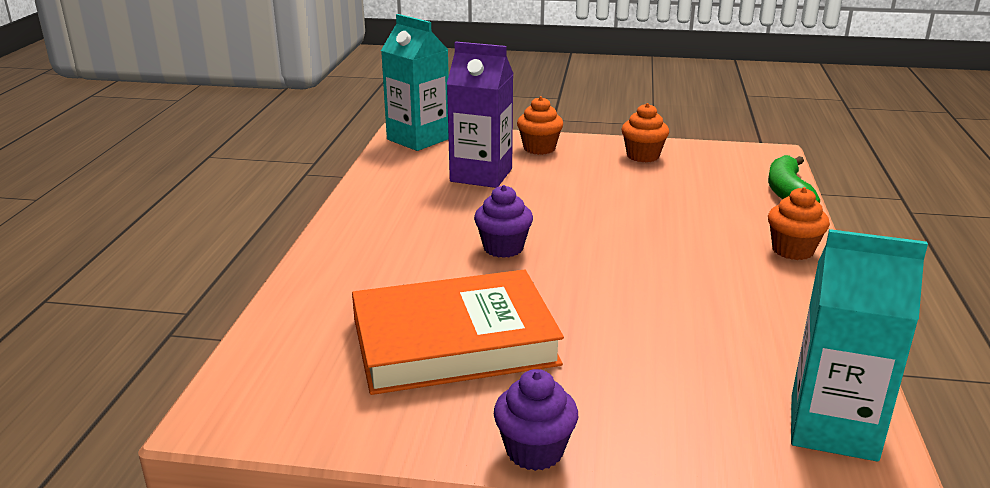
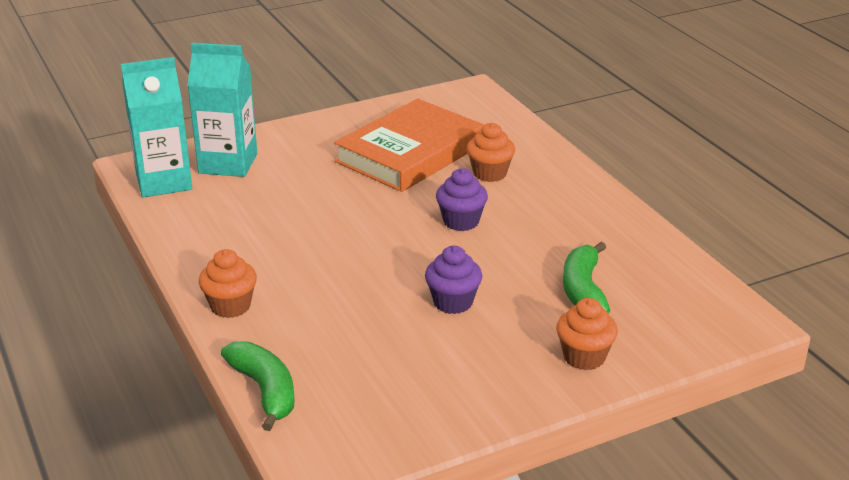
camera: 145 degrees right, 5 degrees up
turquoise carton [381,14,449,151] -> turquoise carton moved to [187,43,257,177]
purple carton [447,42,513,188] -> green banana [563,242,610,314]
purple cupcake [494,369,578,471] -> purple cupcake moved to [425,246,482,314]
orange cupcake [621,103,669,163] -> orange cupcake moved to [466,123,515,182]

